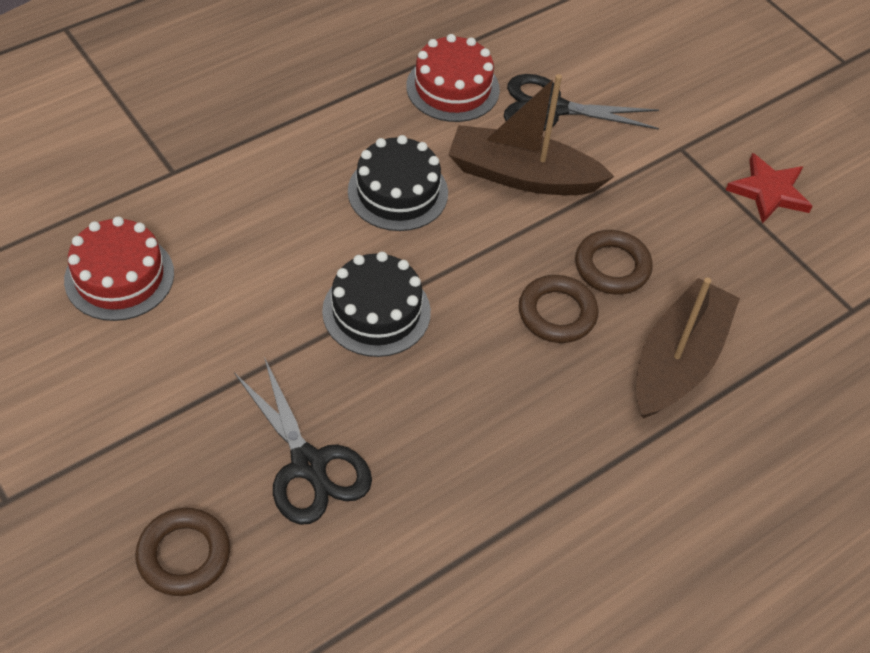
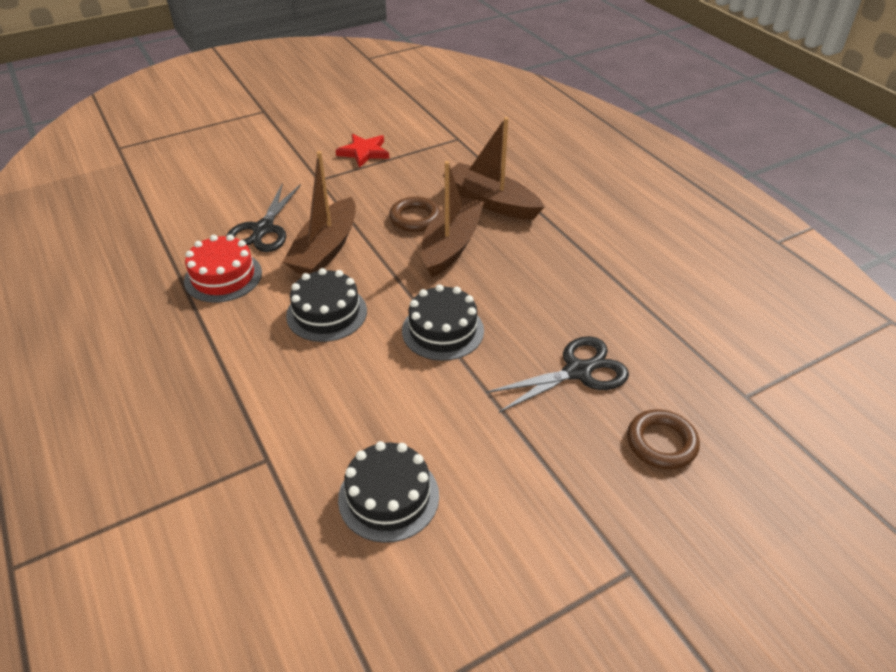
camera: 80 degrees left, 10 degrees down
red cake [64,216,174,321] -> black cake [338,441,439,543]
brown ring [519,275,599,343] -> brown boat [422,161,484,277]

